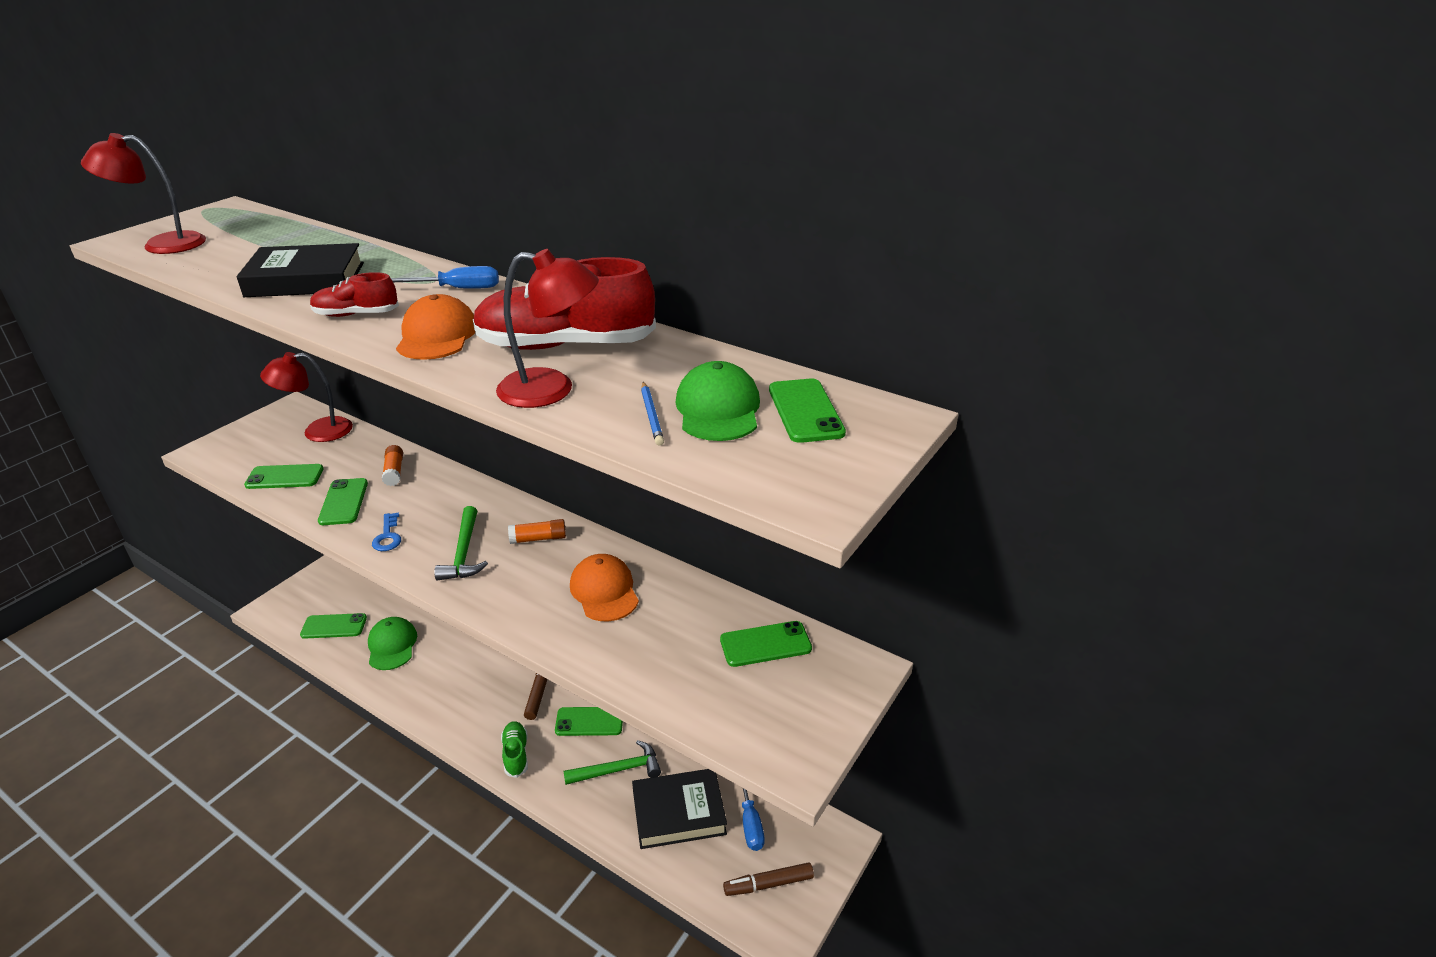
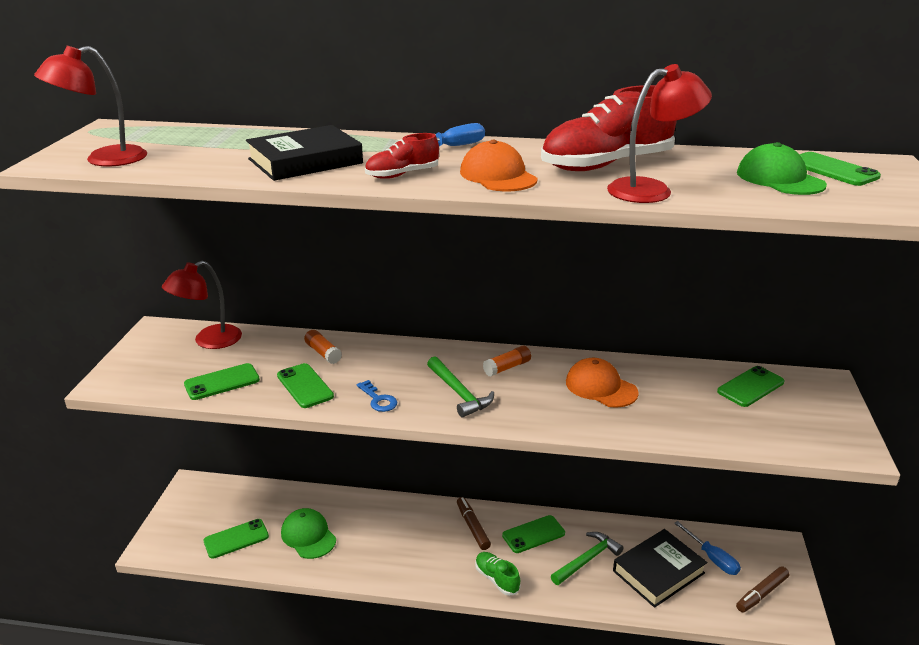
camera: 25 degrees left, 5 degrees down
blue pencil [641,382,664,446] -> none

